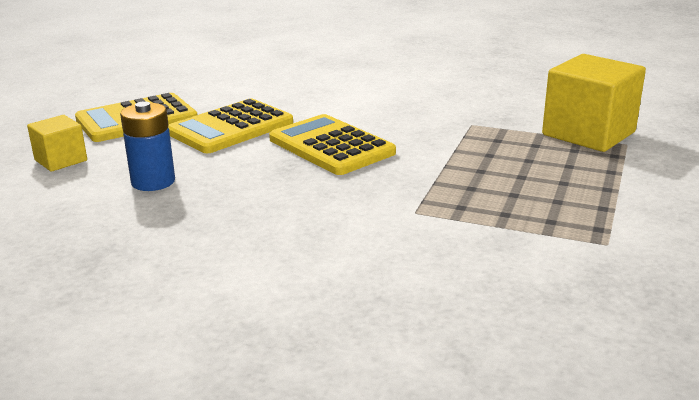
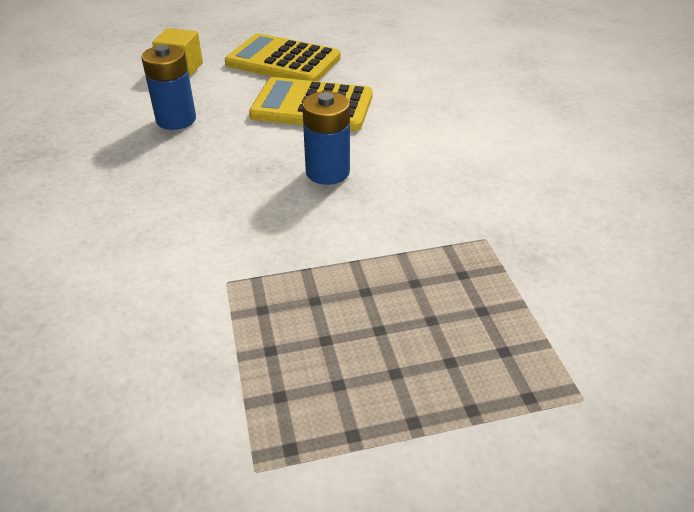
camera: 55 degrees right, 15 degrees up
yellow calculator [269,114,396,175] -> blue battery [302,91,350,185]
yellow cube [542,54,646,152] -> none

